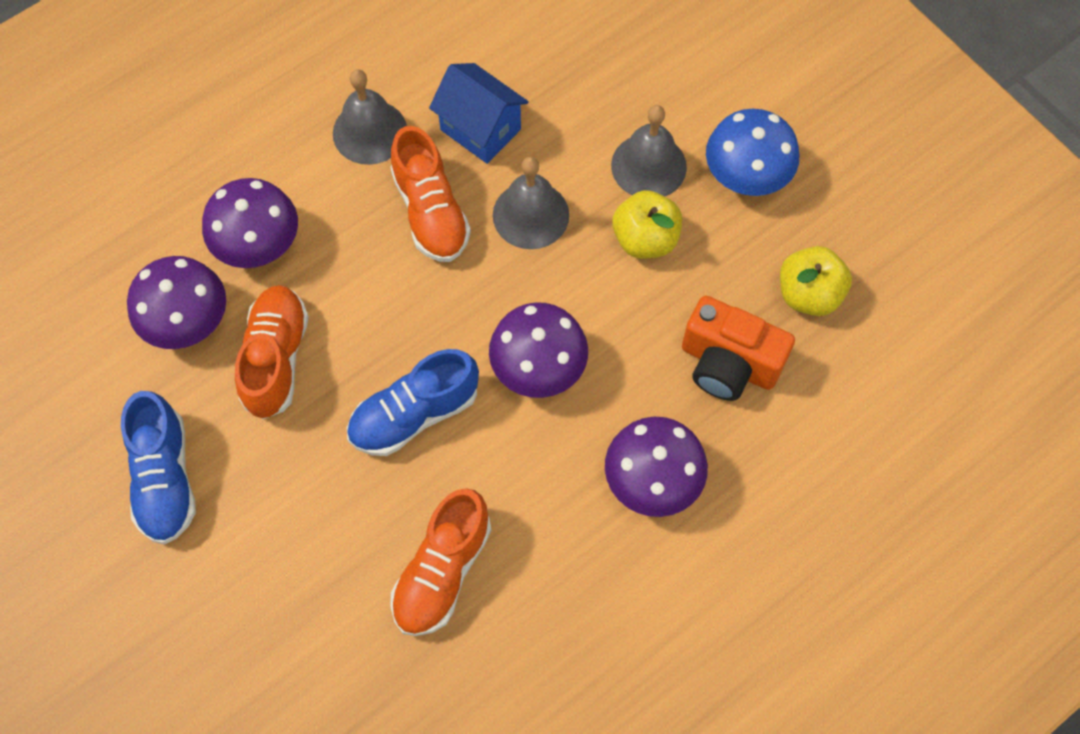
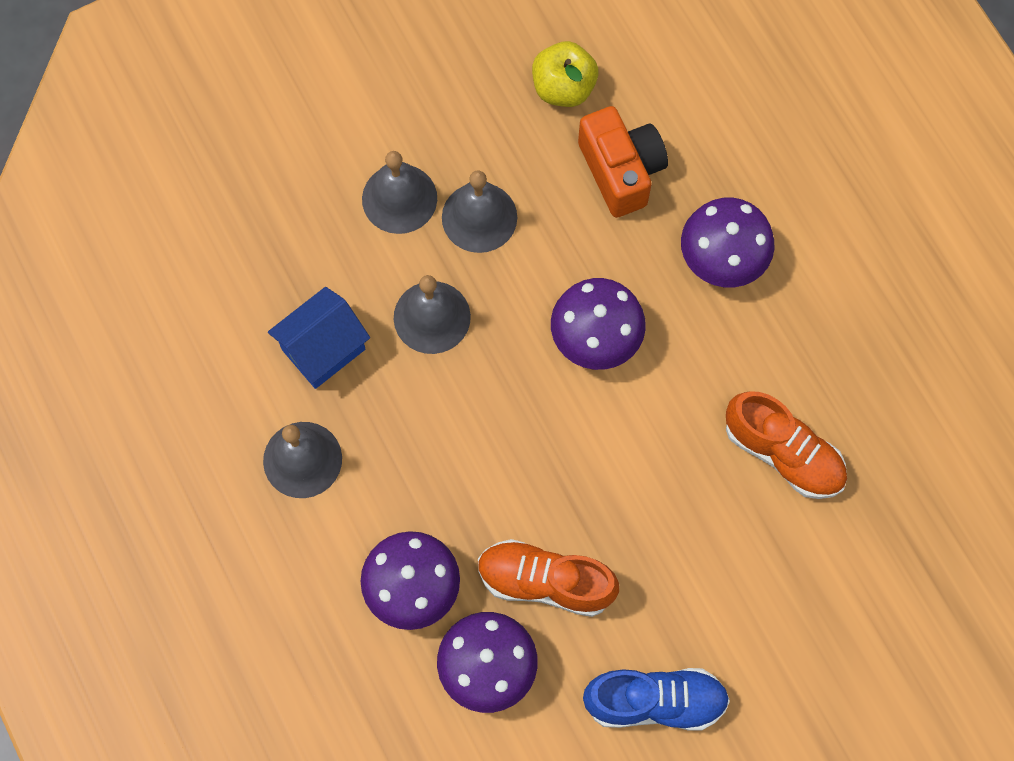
camera: 80 degrees left, 5 degrees up
blue shoe [347,349,479,456] -> none
orange shoe [390,126,471,262] -> none
yellow apple [612,190,682,259] -> grey bell [442,171,517,253]
orange camera [682,296,795,401] -> orange camera turned 60 degrees counterclockwise [578,106,668,218]
blue mushroom [706,109,799,196] -> none

